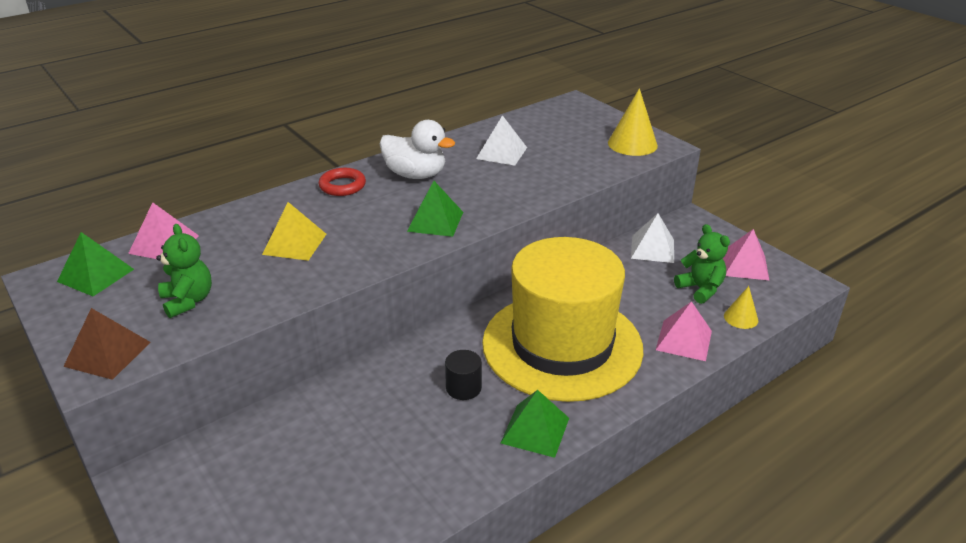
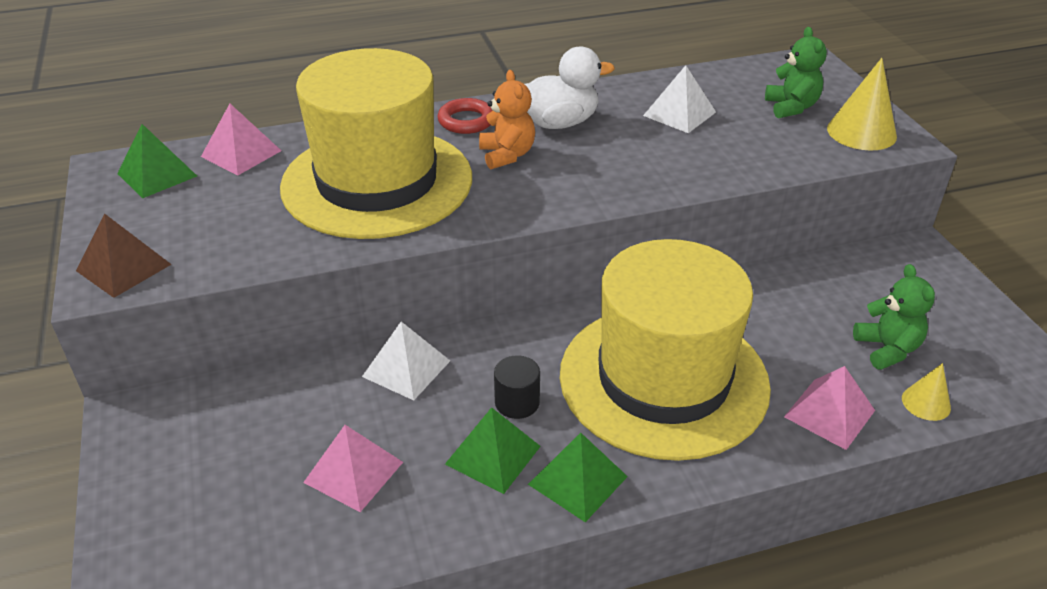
camera: 20 degrees right, 5 degrees up
green teddy bear [156,224,212,318] -> green teddy bear moved to [765,27,827,118]
yellow pyramid [262,202,326,261] -> yellow hat [280,48,472,239]
white duck [380,120,455,179] -> white duck turned 60 degrees counterclockwise [525,47,615,129]
green pyramid [407,181,463,237] -> green pyramid moved to [445,407,541,494]
white pyramid [631,213,674,263] -> white pyramid moved to [362,322,450,400]
pink pyramid [722,229,770,281] -> pink pyramid moved to [303,425,403,512]
none -> orange teddy bear [479,70,535,169]

